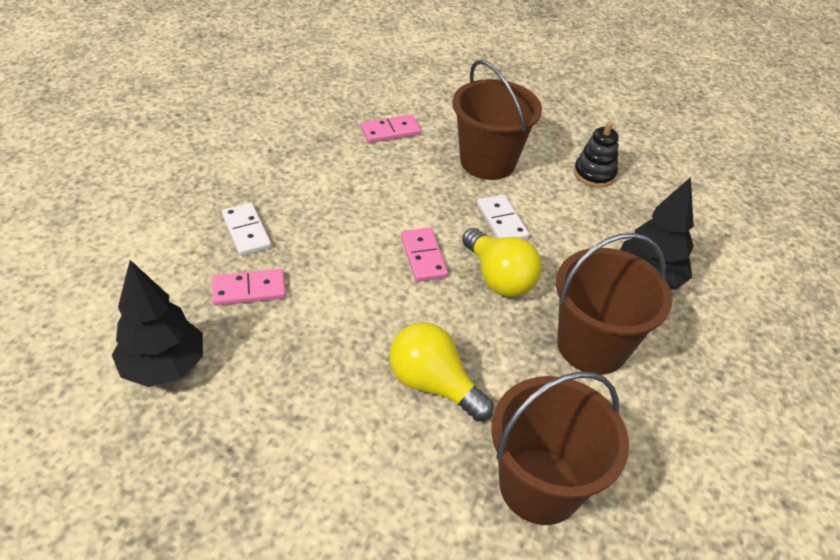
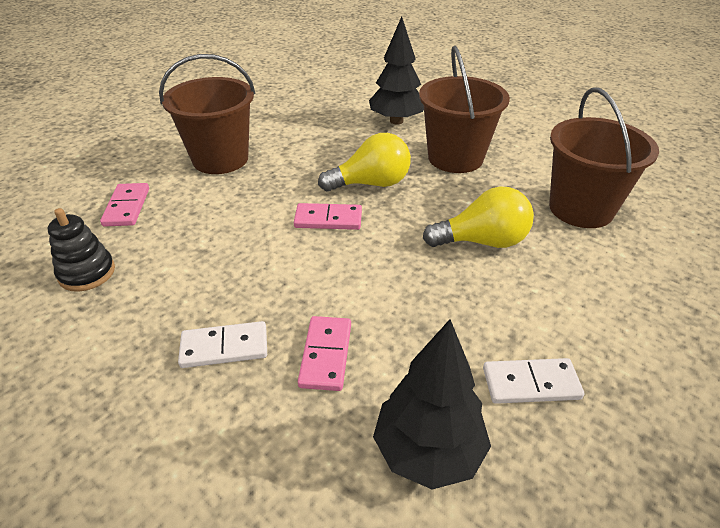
camera: 70 degrees left, 5 degrees down
yellow light bulb [389,322,494,422] -> yellow light bulb turned 150 degrees counterclockwise [423,186,534,248]
white domino [477,194,529,240] -> white domino moved to [483,358,584,404]
black stacking toy [574,122,619,188] -> black stacking toy moved to [48,208,115,292]

